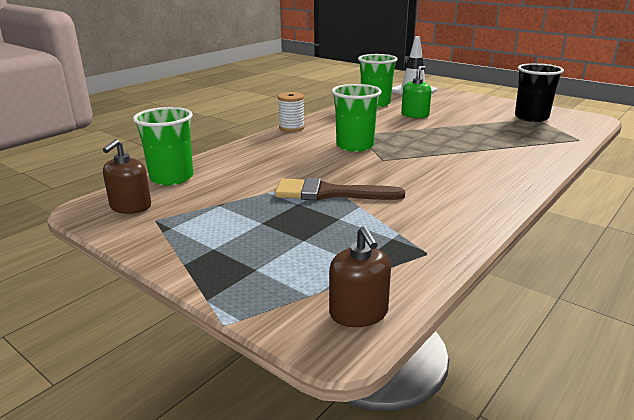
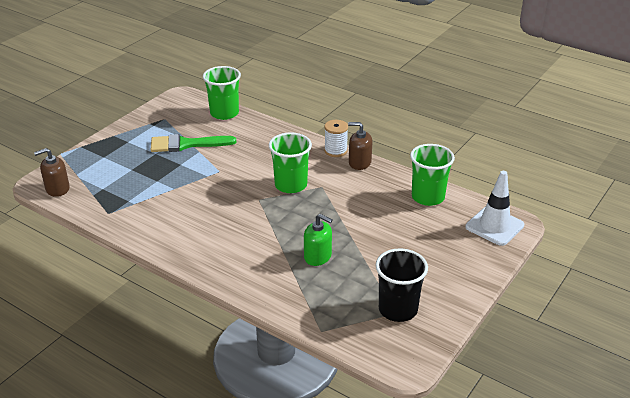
camera: 85 degrees right, 10 degrees up
brown soap dispenser [103,139,151,214] -> brown soap dispenser moved to [348,122,372,170]
brown brush [275,178,405,200] -> none
green soap dispenser [401,66,432,118] -> green soap dispenser moved to [304,214,332,266]
none -> green brush [151,134,236,152]

